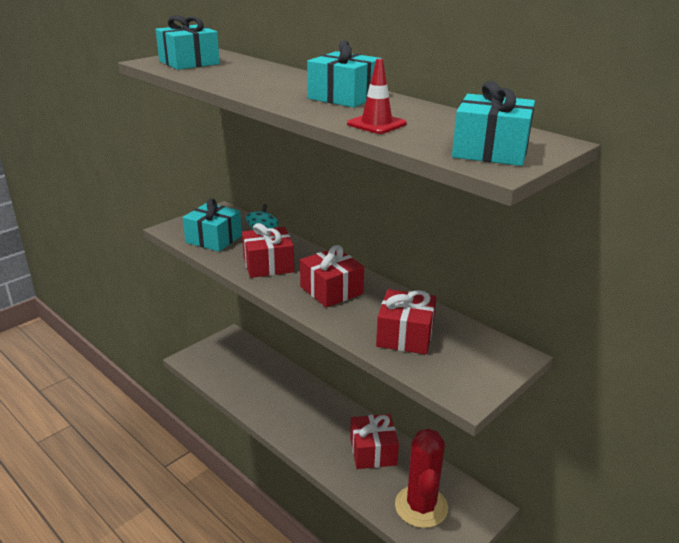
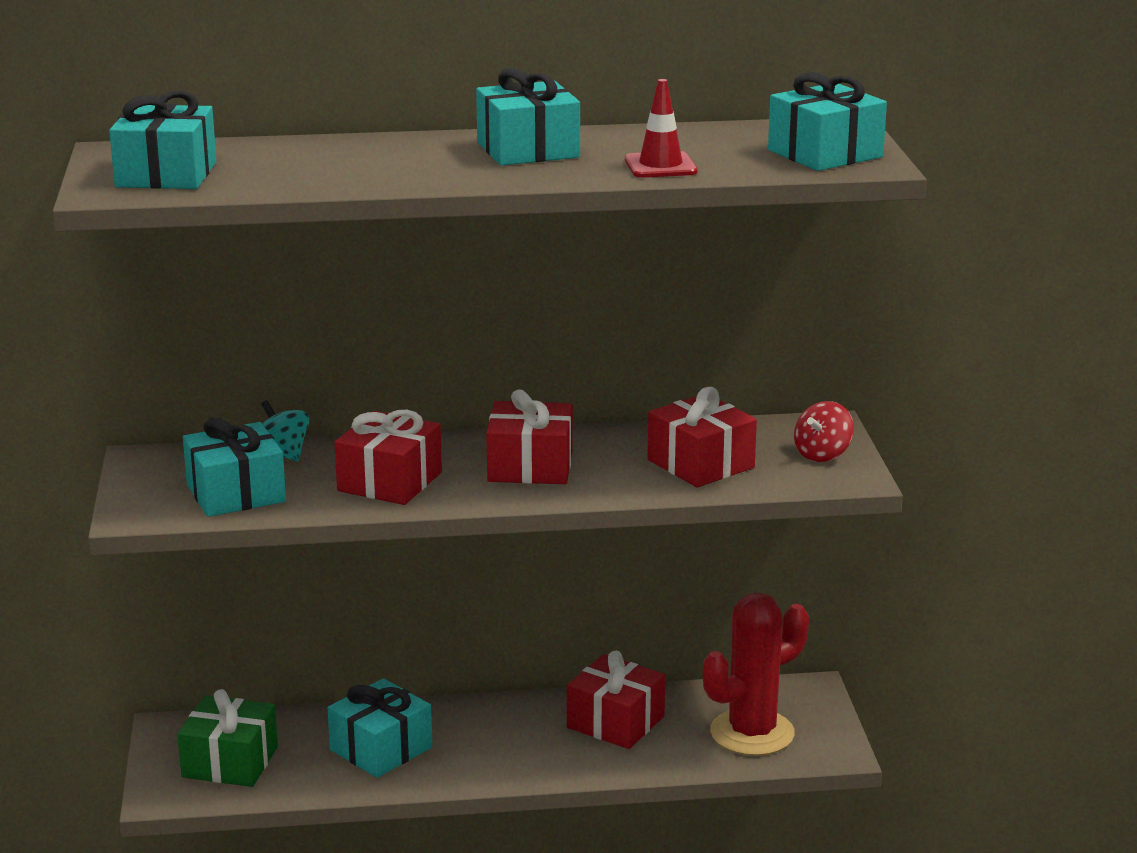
camera: 50 degrees left, 5 degrees down
red cactus [395,429,448,528] -> red cactus turned 75 degrees counterclockwise [703,593,809,756]
none -> green gift [177,689,278,787]
none -> turquoise gift [328,678,432,778]
none -> red spinning top [794,401,854,462]

